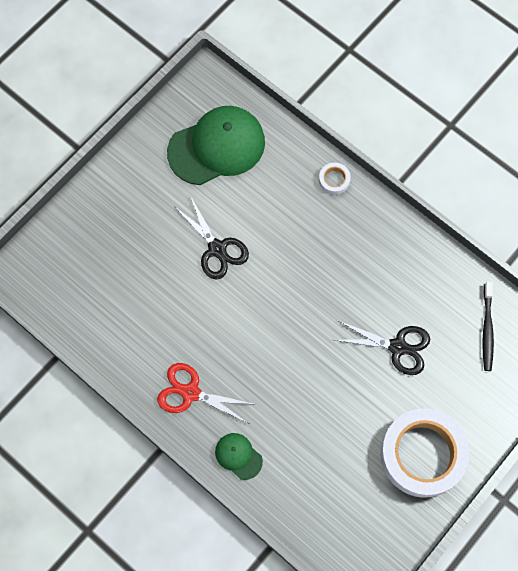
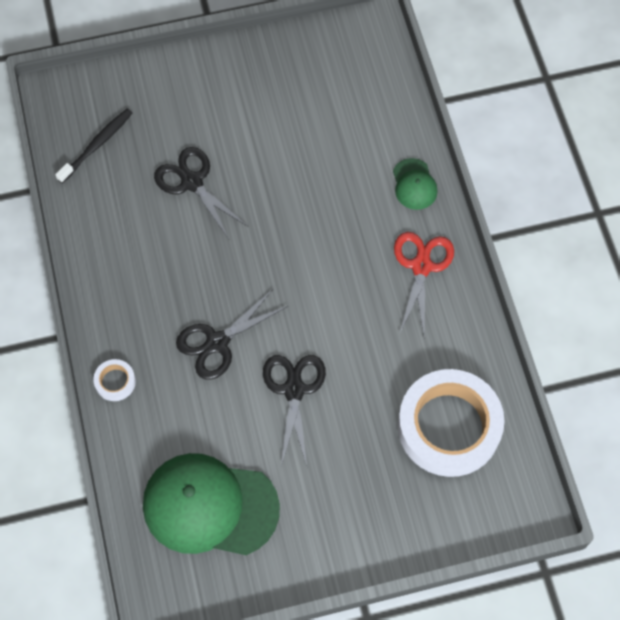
camera: 145 degrees left, 5 degrees down
red scissors [157,363,257,423] -> red scissors turned 135 degrees counterclockwise [394,232,454,334]
white tape [380,408,469,498] -> white tape moved to [398,369,505,477]
none -> black scissors [176,289,288,380]

